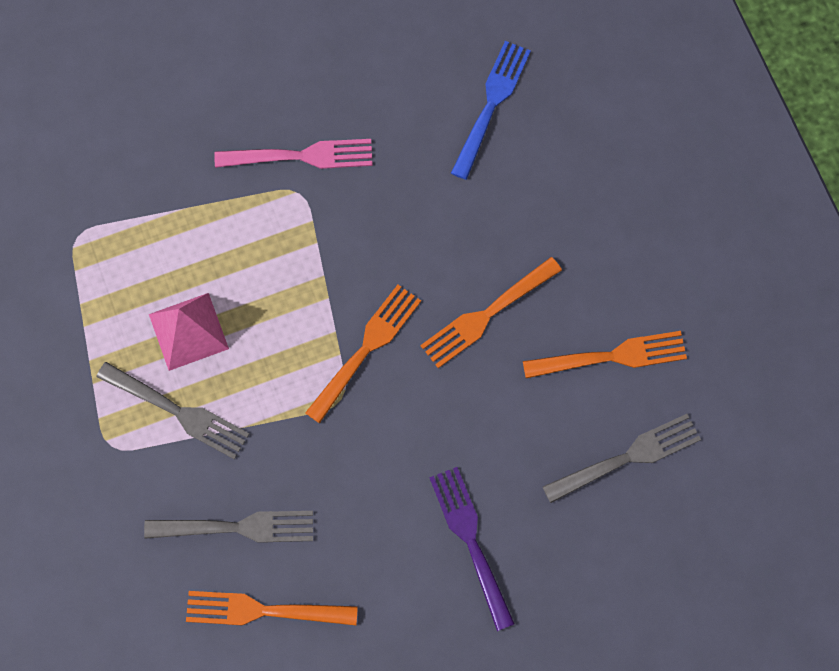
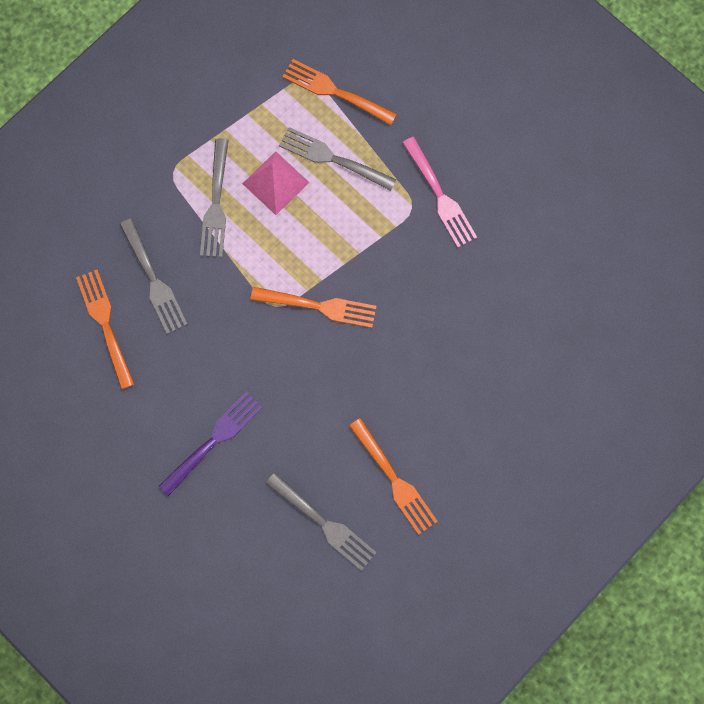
camera: 65 degrees right, 5 degrees up
orange fork [420,257,562,368] -> orange fork moved to [283,59,397,125]
blue fork [451,41,531,180] -> none
none -> grey fork [279,127,397,191]

